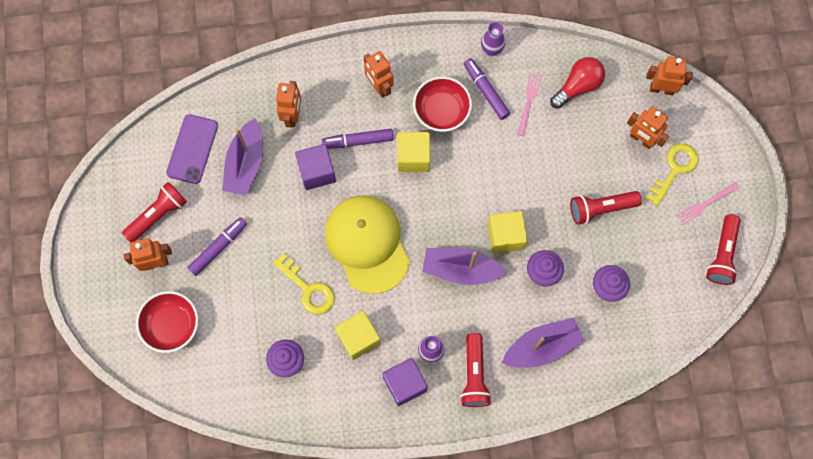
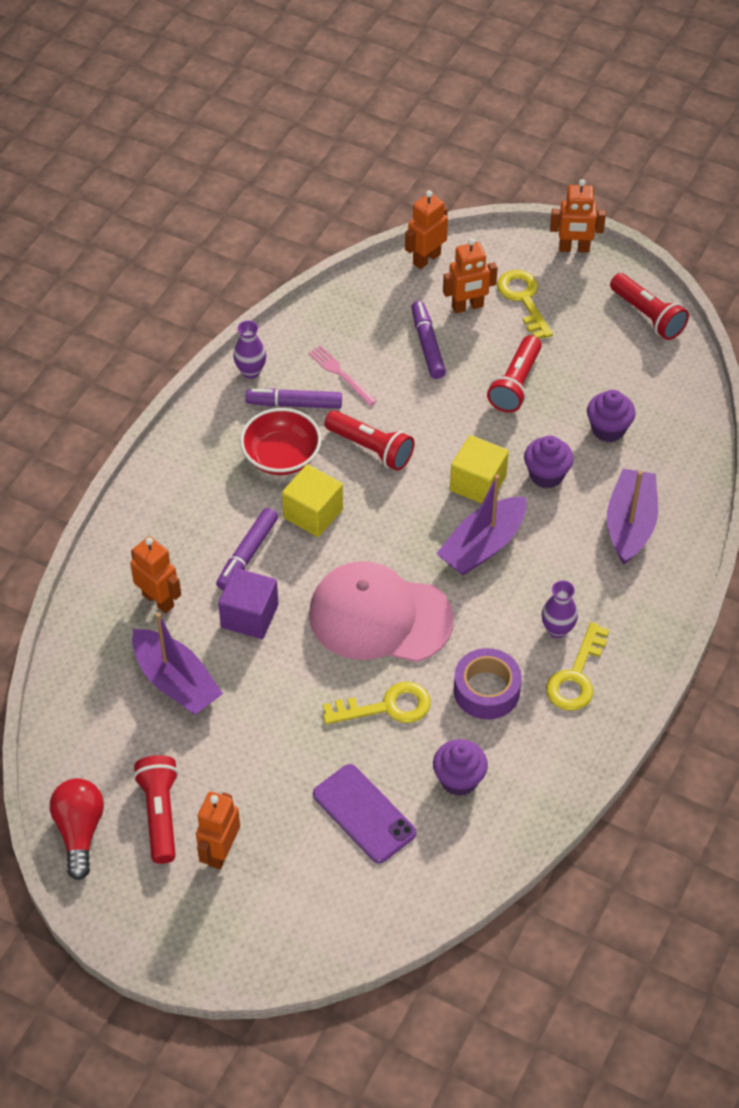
camera: 55 degrees left, 20 degrees down
red bowl [136,291,198,353] -> none
purple phone [166,114,218,184] -> purple phone moved to [313,764,416,864]
purple marker [187,217,247,276] -> purple marker moved to [411,301,446,379]
yellow cap [325,196,410,294] -> pink cap [309,561,454,662]
yellow cube [335,311,381,360] -> purple tape [454,648,522,720]
orange robot [364,51,394,98] -> orange robot moved to [550,179,606,253]
purple cube [382,358,428,406] -> yellow key [546,622,609,711]
red flashlight [460,333,492,407] -> red flashlight moved to [325,410,414,471]
red light bulb [550,57,605,109] -> red light bulb moved to [50,778,104,880]
pink fork [676,182,740,225] -> none

